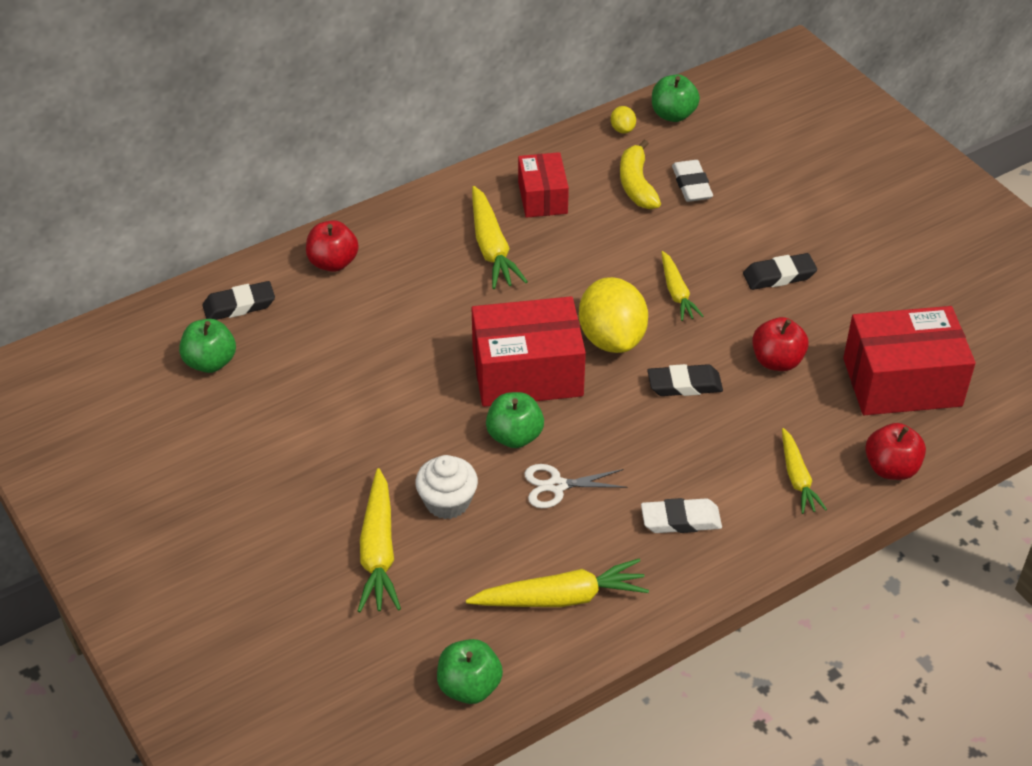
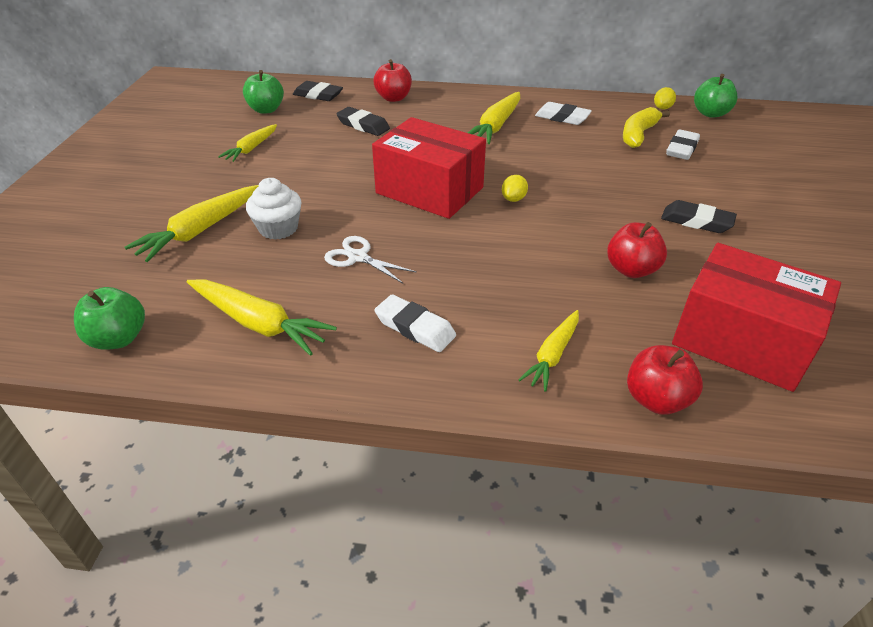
camera: 40 degrees right, 5 degrees down
green apple [486,392,544,448] -> none
red box [518,152,569,218] -> white eraser [535,102,592,125]
yellow lemon [579,277,648,353] -> yellow lemon [502,175,528,202], size x0.42
black eraser [647,364,723,396] -> black eraser moved to [336,107,390,136]
yellow carrot [662,251,704,321] -> yellow carrot moved to [218,124,277,162]

